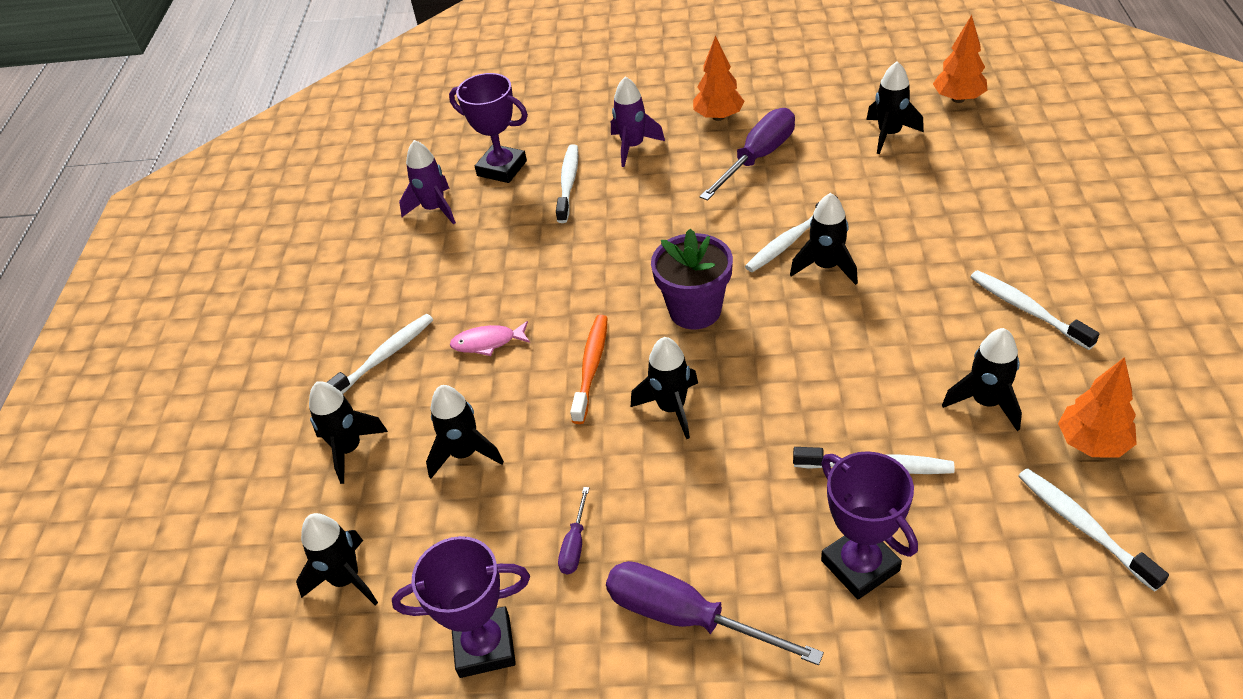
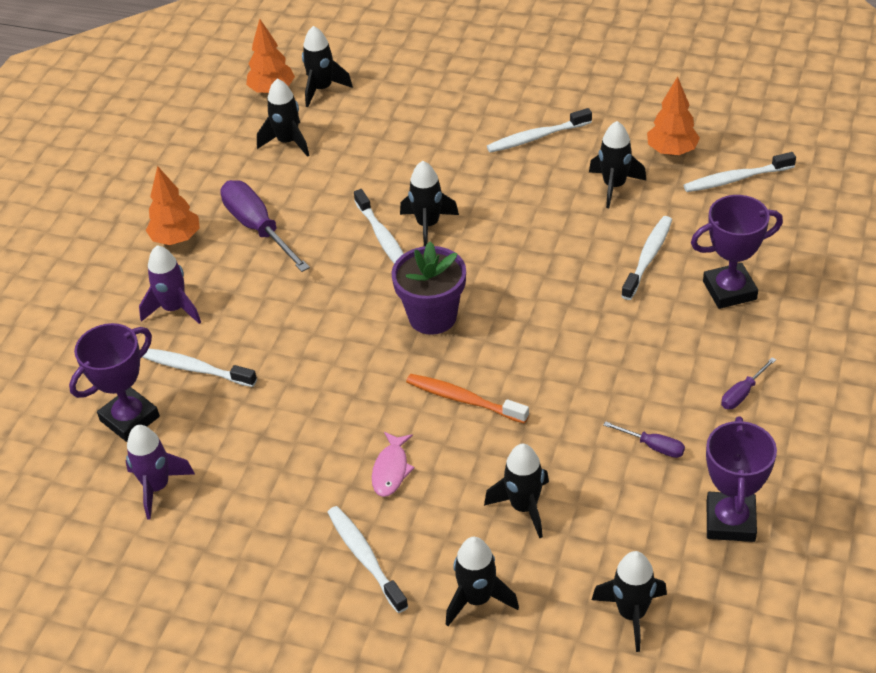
camera: 75 degrees left, 0 degrees up
purple screwdriver [606,561,824,665] -> purple screwdriver [721,357,776,409], size x0.48
black rocket [631,337,698,439] -> black rocket moved to [302,26,353,107]

